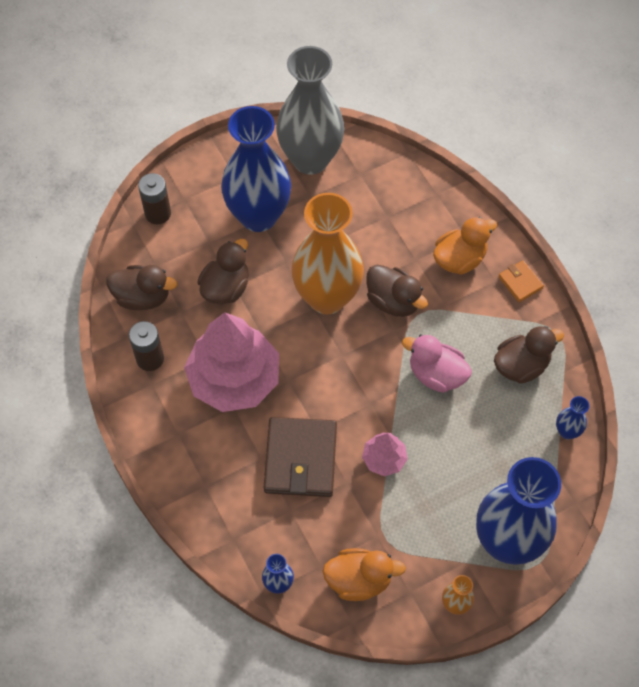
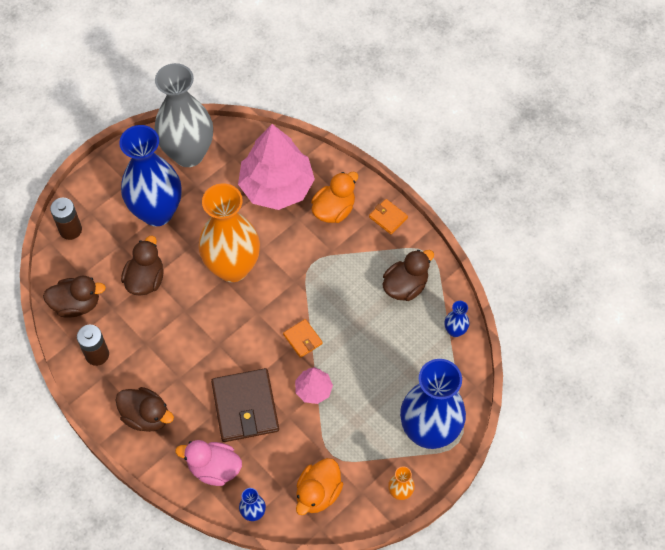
camera: 15 degrees left, 0 degrees up
pink tree [184,312,279,412] -> pink tree moved to [238,124,315,210]
orange duck [322,548,406,601] -> orange duck turned 135 degrees clockwise [296,458,343,515]
brown duck [366,265,428,317] -> brown duck moved to [115,387,174,432]
pink duck [402,334,472,393] -> pink duck moved to [175,440,242,486]
none -> orange wallet [283,319,323,358]

